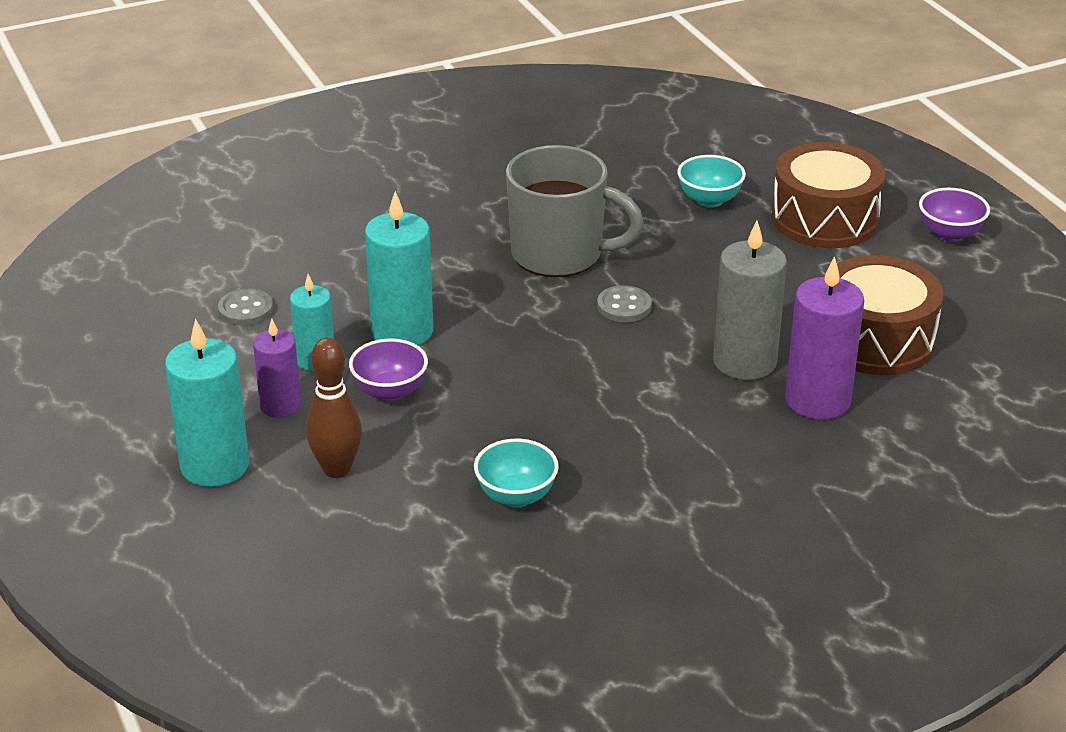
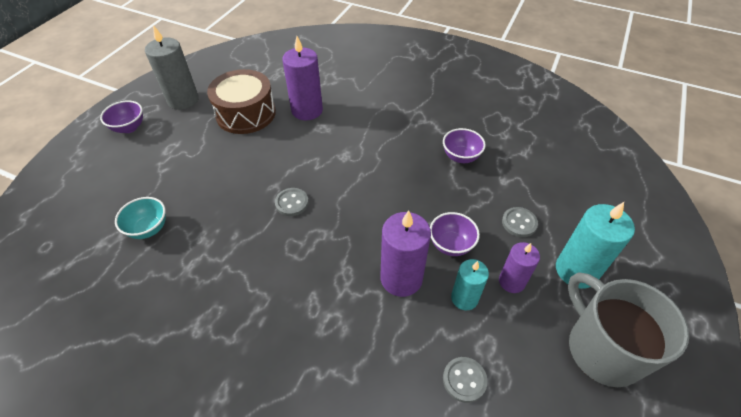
camera: 130 degrees left, 15 degrees up
brown bowling pin [306,338,362,478] -> grey button [502,207,538,237]
turquoise candle [365,191,434,345] -> purple candle [381,210,431,297]
turquoise bowl [474,439,559,508] -> purple bowl [443,128,486,163]
grey mug [506,145,644,278] -> grey mug moved to [568,272,689,387]
grey candle [713,220,787,380] -> grey candle moved to [145,25,199,110]
brown drum [771,142,885,248] -> none

